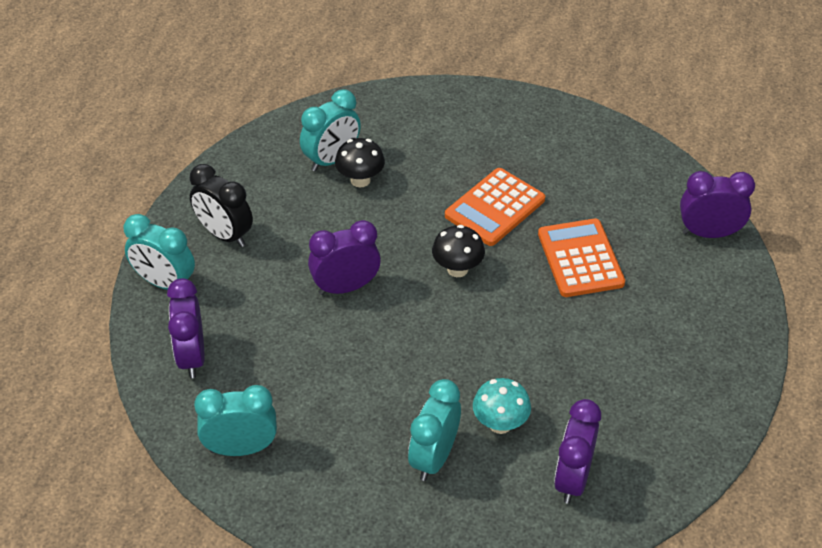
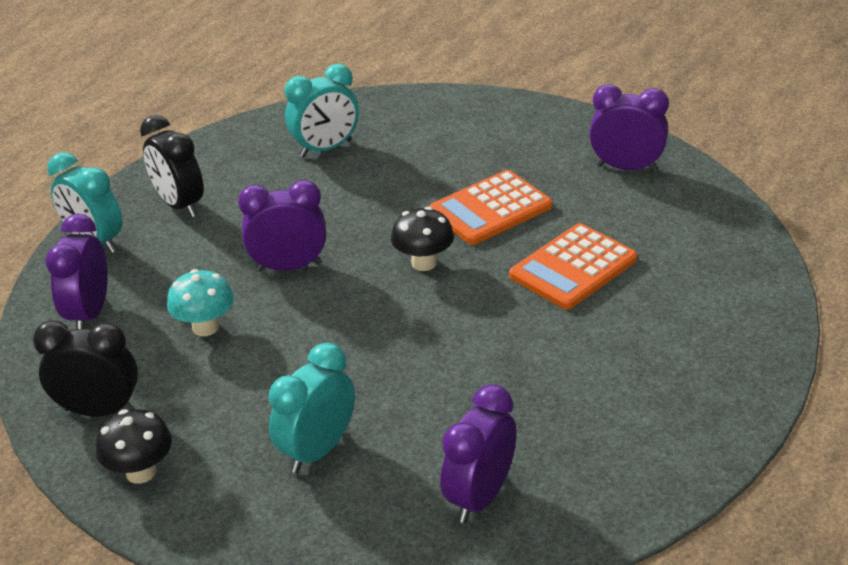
camera: 15 degrees right, 10 degrees down
turquoise clock [194,385,277,456] -> black clock [33,320,138,417]
black mushroom [335,138,385,187] -> black mushroom moved to [96,409,172,484]
turquoise mushroom [473,378,531,434] -> turquoise mushroom moved to [167,269,234,336]
orange calculator [538,219,625,297] -> orange calculator turned 135 degrees counterclockwise [509,223,637,310]
purple clock [680,171,755,238] -> purple clock moved to [589,84,669,171]

